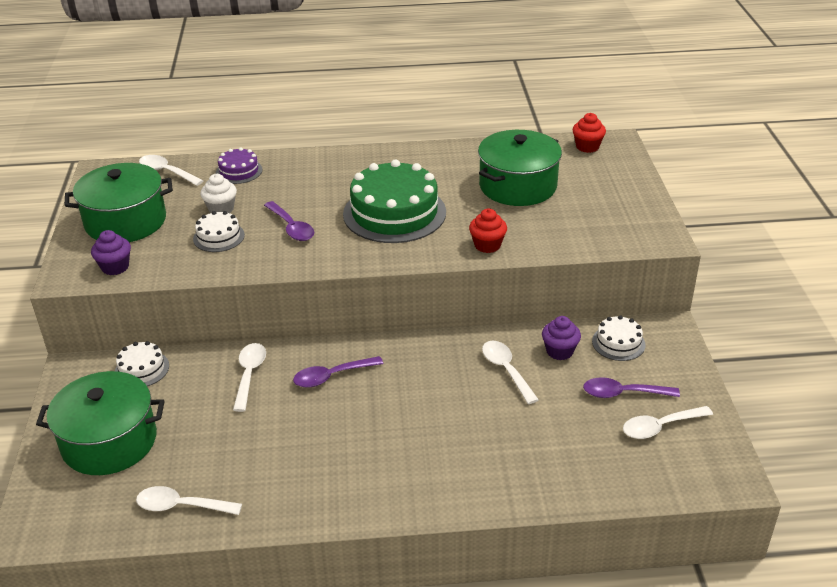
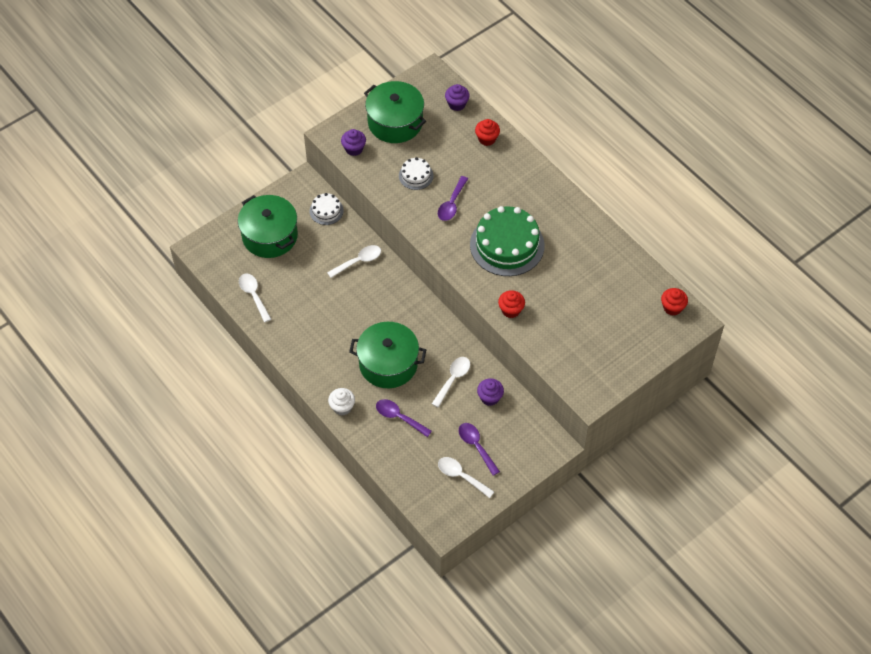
camera: 55 degrees right, 20 degrees up
white spoon [139,155,204,186] -> purple cupcake [445,84,470,111]
white cupcake [200,174,237,213] -> white cupcake moved to [328,388,355,415]
purple cake [216,147,262,184] -> red cupcake [475,119,500,146]
purple spoon [293,356,383,388] -> purple spoon moved to [376,399,432,437]
green pot [478,130,562,206] -> green pot moved to [349,322,426,388]
white cake [592,315,645,361] -> none

